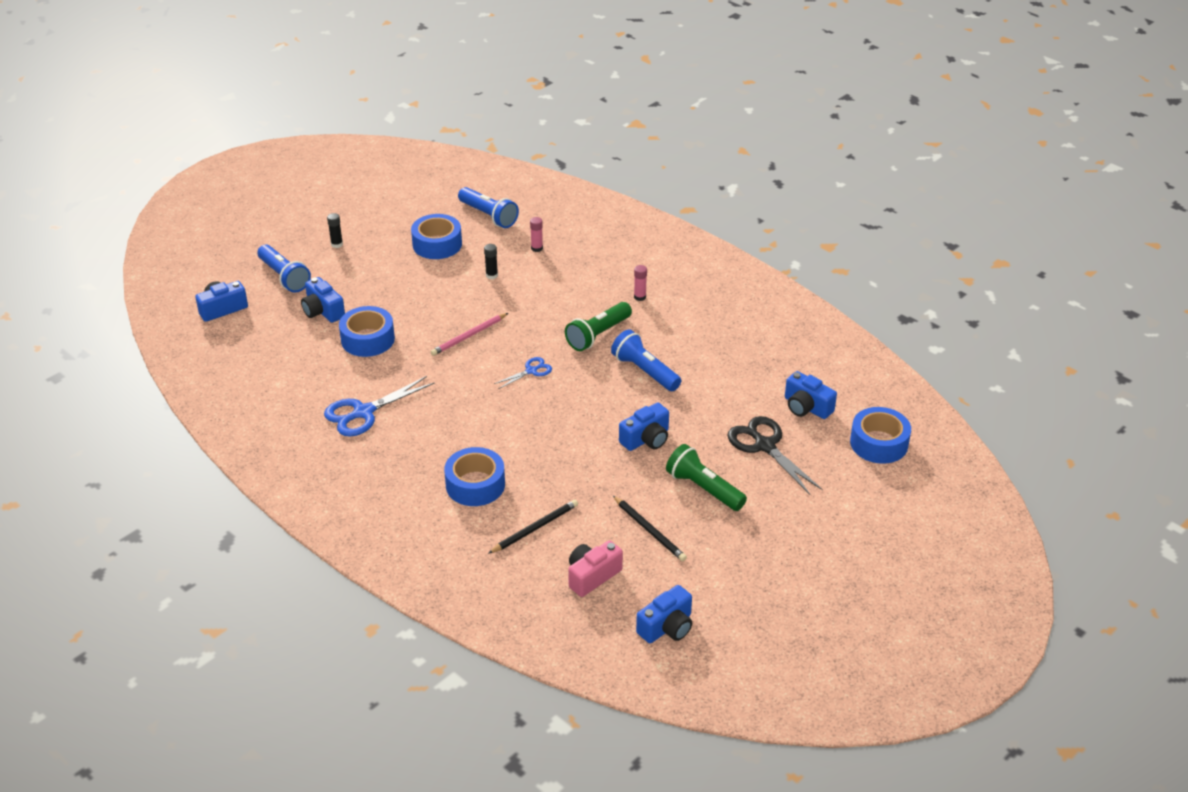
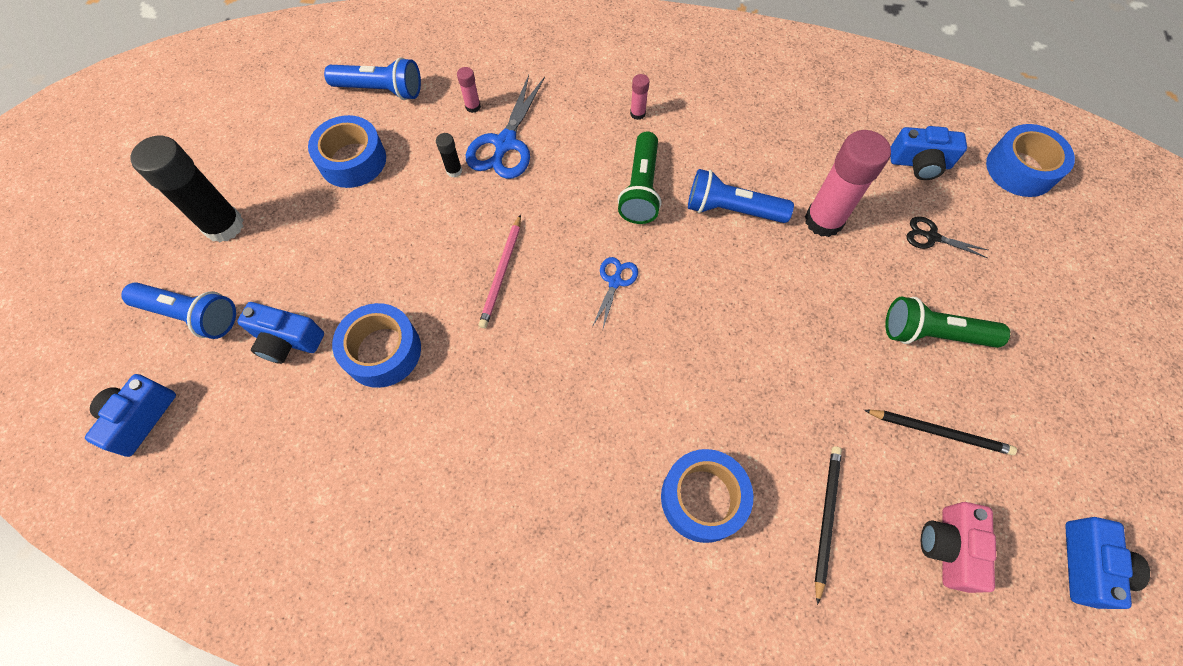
camera: 35 degrees left, 25 degrees up
blue scissors [324,376,435,437] -> blue scissors moved to [466,75,545,179]
black glue stick [327,213,343,248] -> black glue stick [130,136,244,242], size x2.29
blue camera [619,403,669,451] -> none
black scissors [727,416,823,495] -> black scissors [906,216,988,258], size x0.55
none -> pink glue stick [805,130,891,237]

